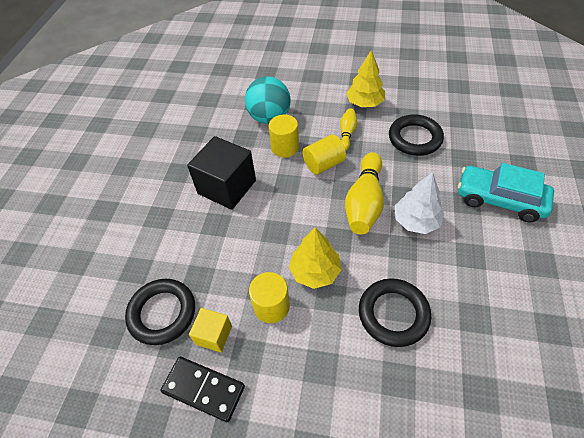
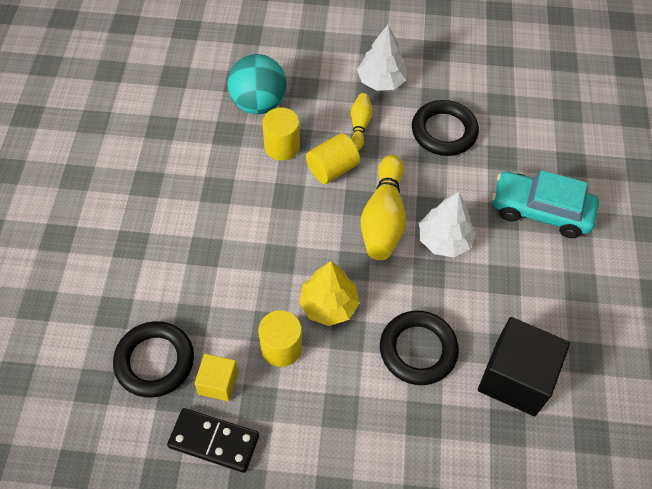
camera: 10 degrees left, 5 degrees up
black cube [187,136,256,210] -> black cube moved to [478,317,570,416]
yellow tree [346,50,385,107] -> white tree [357,25,407,91]

